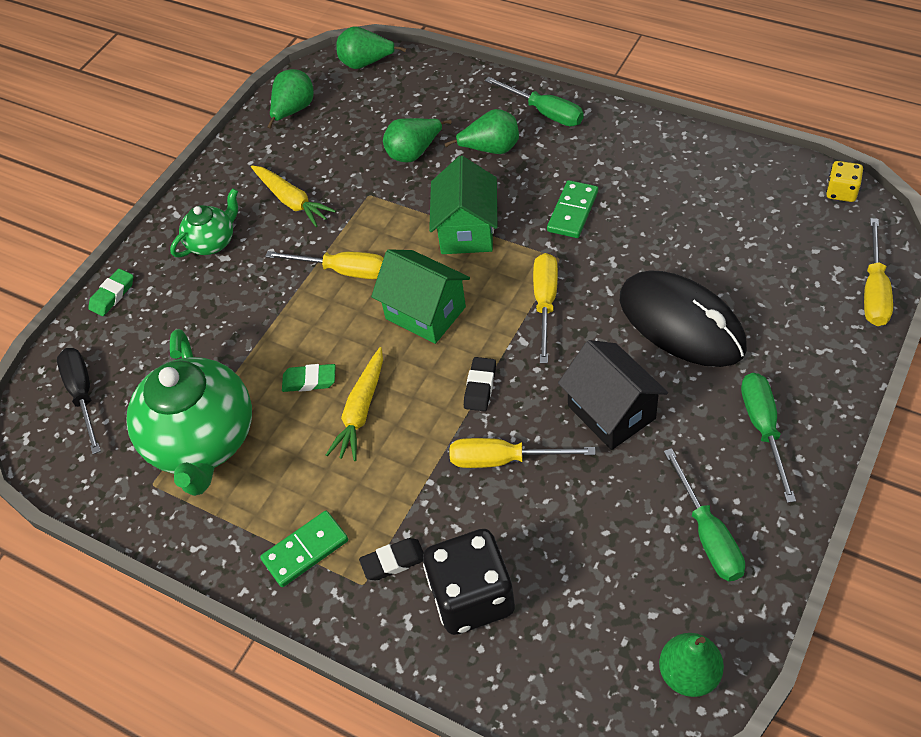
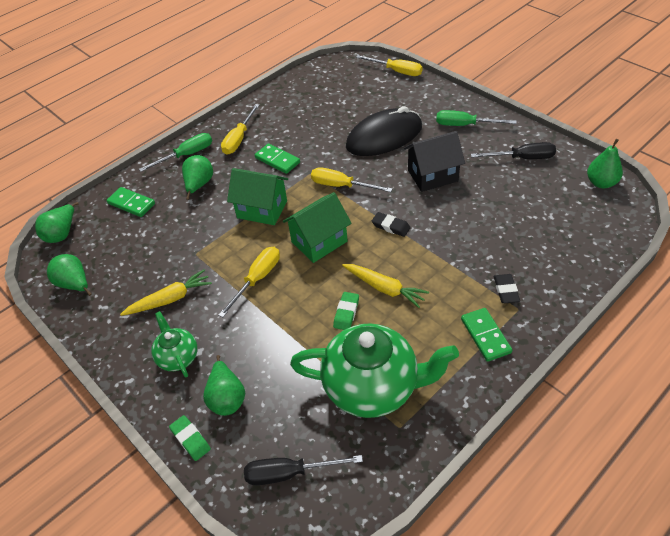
camera: 75 degrees left, 5 degrees down
green pear [383,118,451,163] -> green pear moved to [203,355,245,416]
black dice [423,529,515,635] -> none
yellow screwdriver [450,438,595,468] -> yellow screwdriver moved to [221,104,259,155]
green screwdriver [664,448,745,581] -> black screwdriver [471,142,556,159]
yellow dice [826,161,863,202] -> none
none -> green domino [107,187,155,217]

